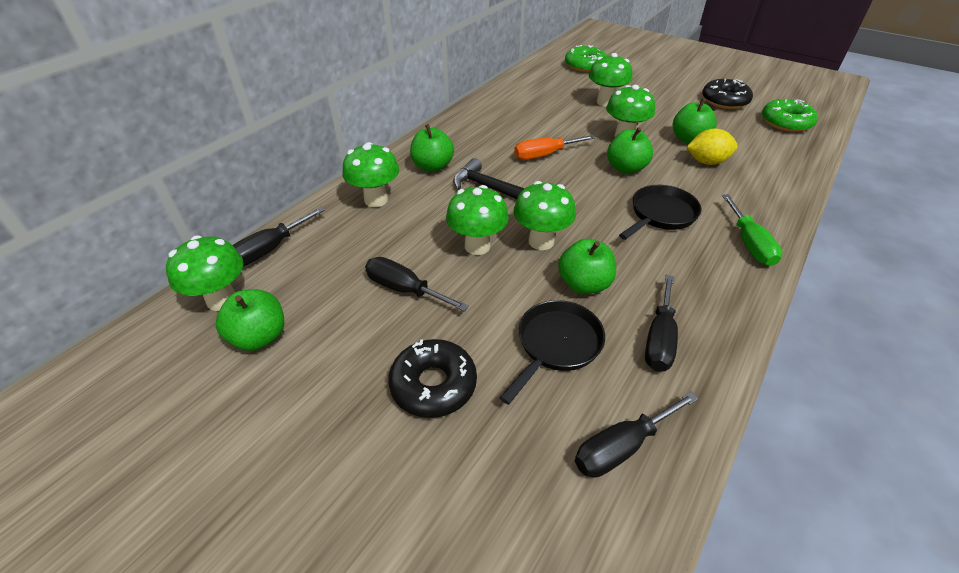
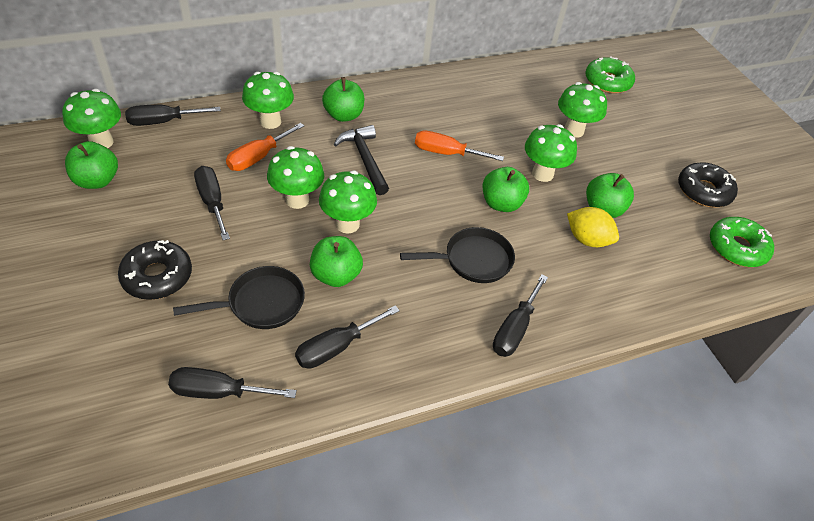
camera: 30 degrees right, 5 degrees up
green screwdriver [722,194,783,266] -> black screwdriver [493,274,548,357]
none -> orange screwdriver [226,123,304,171]

